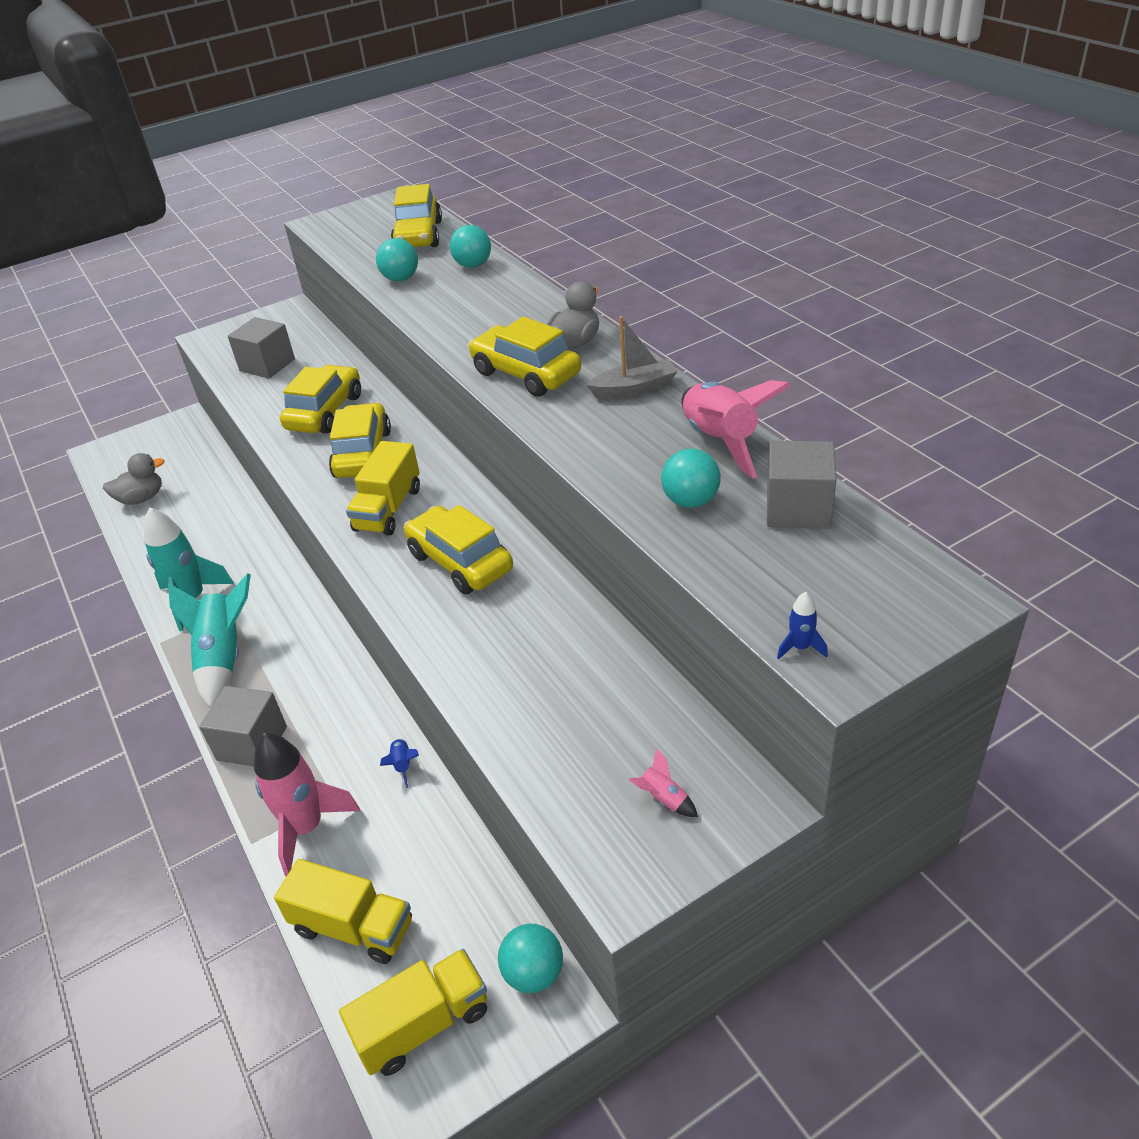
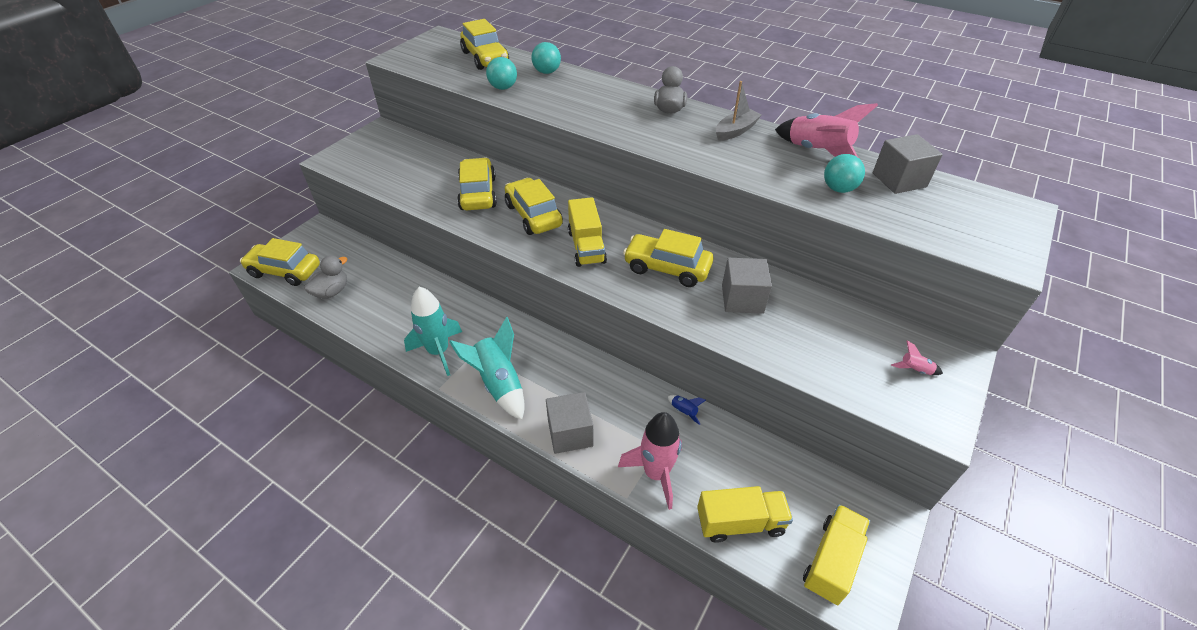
camera: 30 degrees left, 5 degrees up
grey cube [228,317,295,379] -> grey cube moved to [722,258,772,314]
yellow car [468,317,581,397] -> yellow car moved to [240,238,320,286]
turquoise ball [498,924,563,993] -> none
blue rocket [777,592,828,660] -> none

